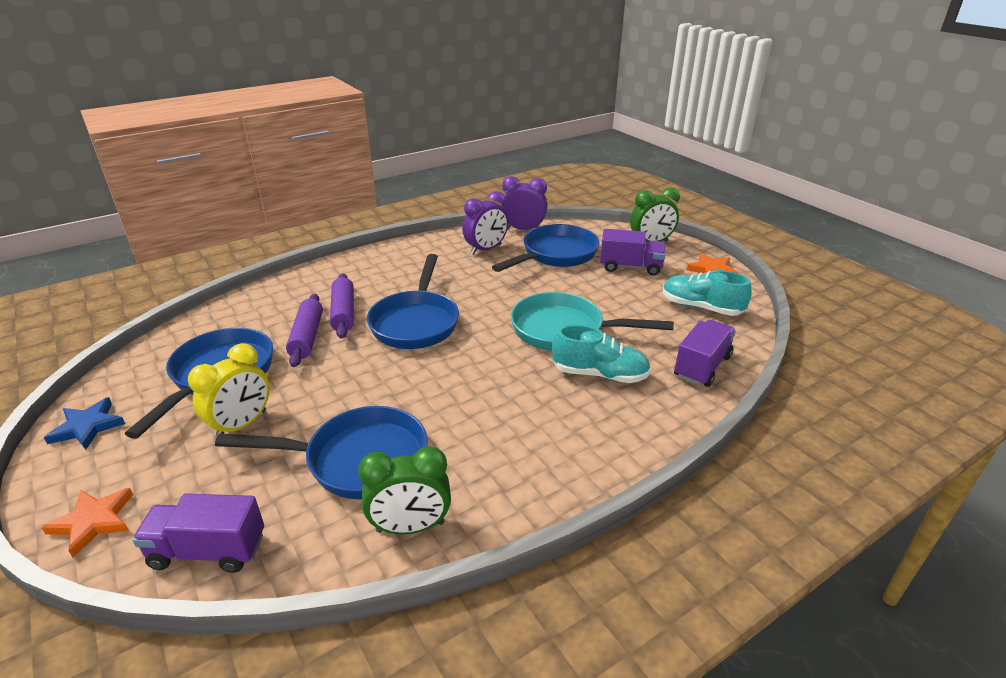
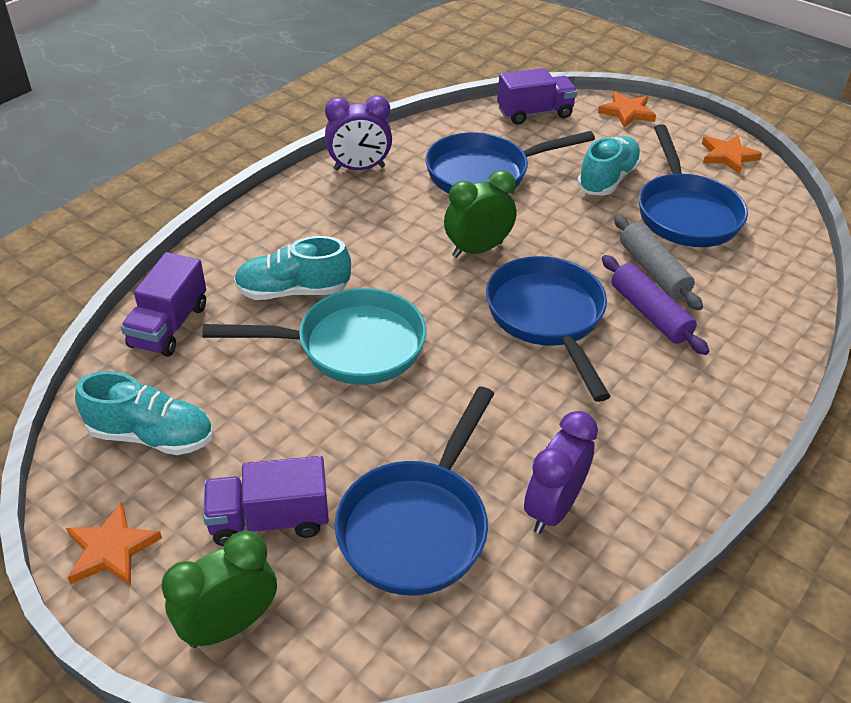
camera: 160 degrees right, 10 degrees up
blue star [44,397,125,450] -> orange star [702,135,762,174]
yellow clock [188,343,270,439] -> turquoise shoe [577,136,642,196]
purple rolling pin [286,294,323,367] -> grey rolling pin [614,215,703,311]
green clock [358,446,451,534] -> green clock moved to [444,170,516,258]
purple clock [501,176,547,230] -> purple clock moved to [325,95,392,171]

